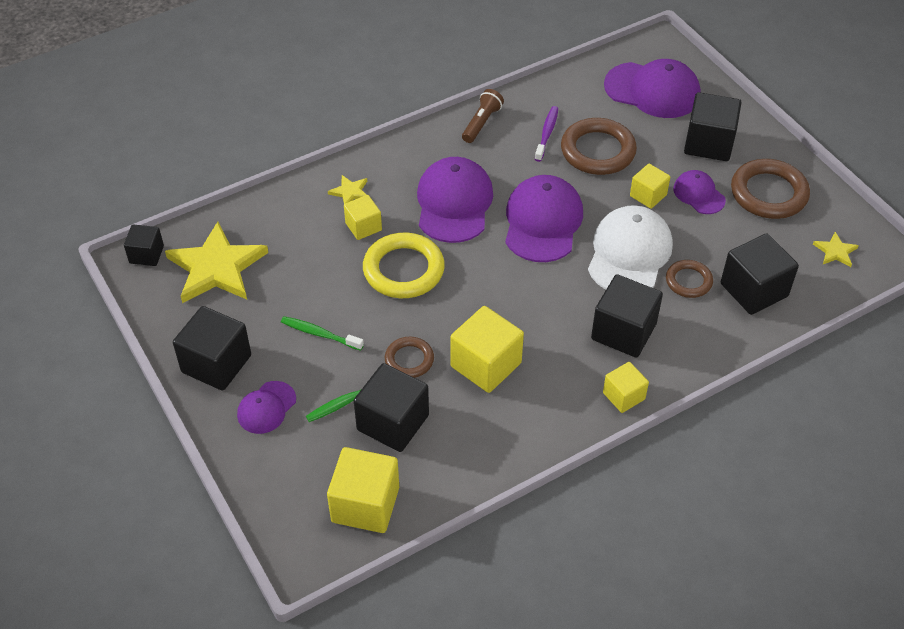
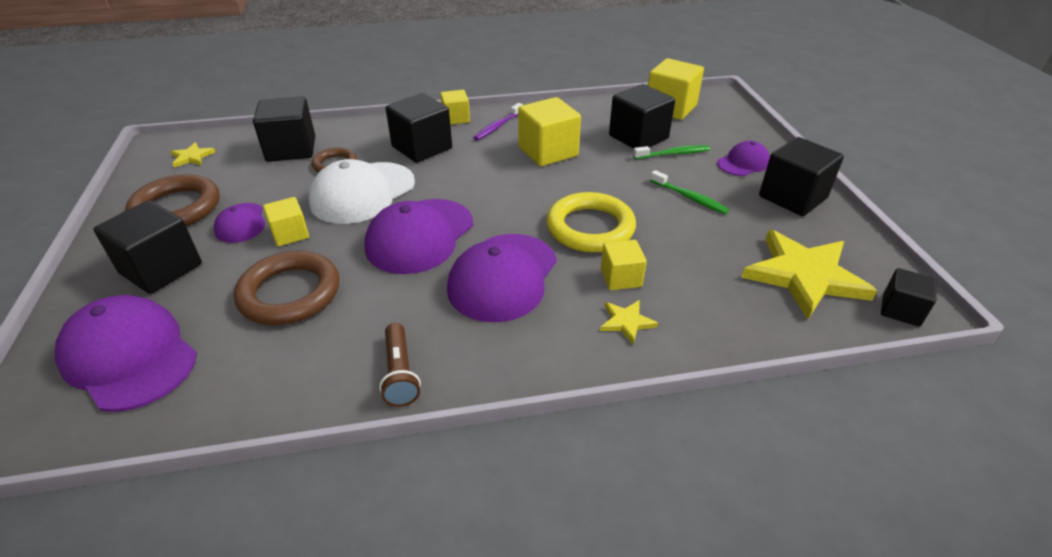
camera: 160 degrees left, 10 degrees down
brown ring [385,337,434,378] -> none
brown flashlight [462,89,504,143] -> brown flashlight turned 60 degrees counterclockwise [379,323,421,407]
purple toothbrush [535,106,558,162] -> purple toothbrush moved to [473,103,523,140]

